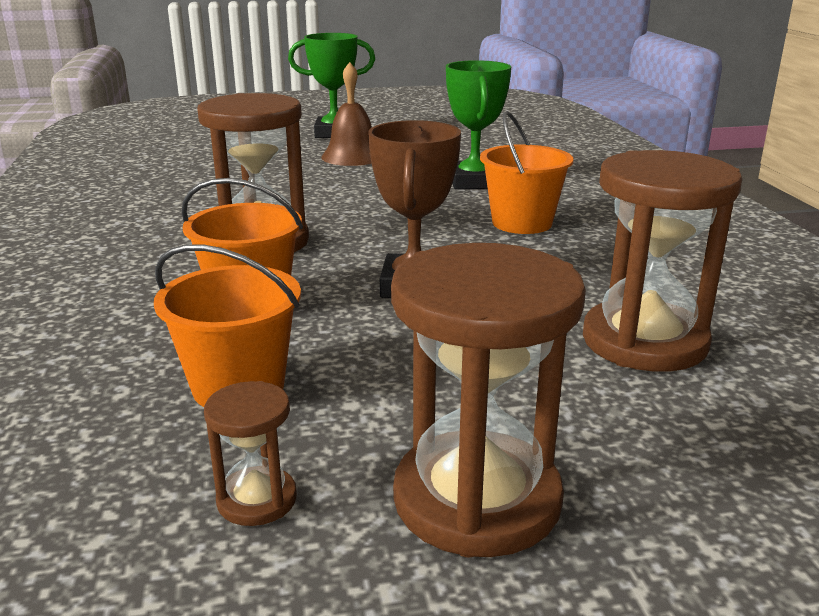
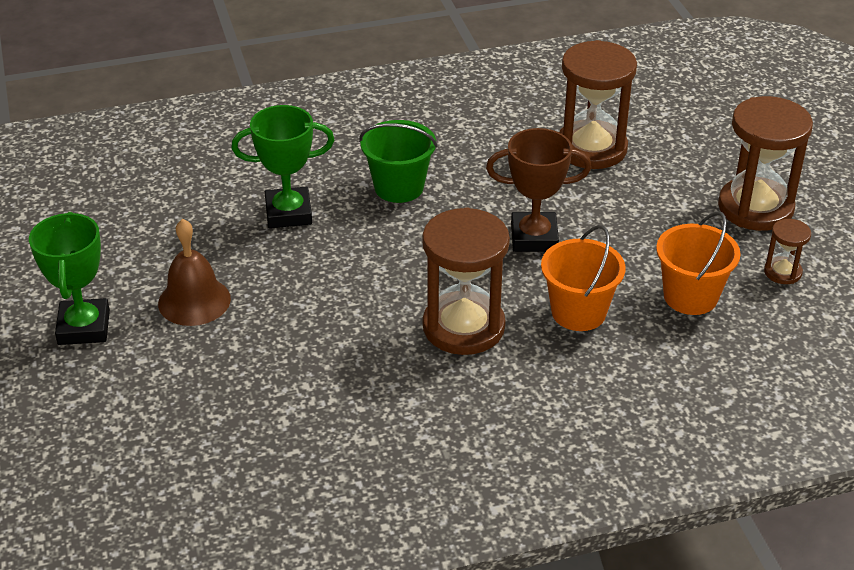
camera: 95 degrees left, 15 degrees up
orange bucket [480,111,574,234] -> green bucket [359,120,438,203]

